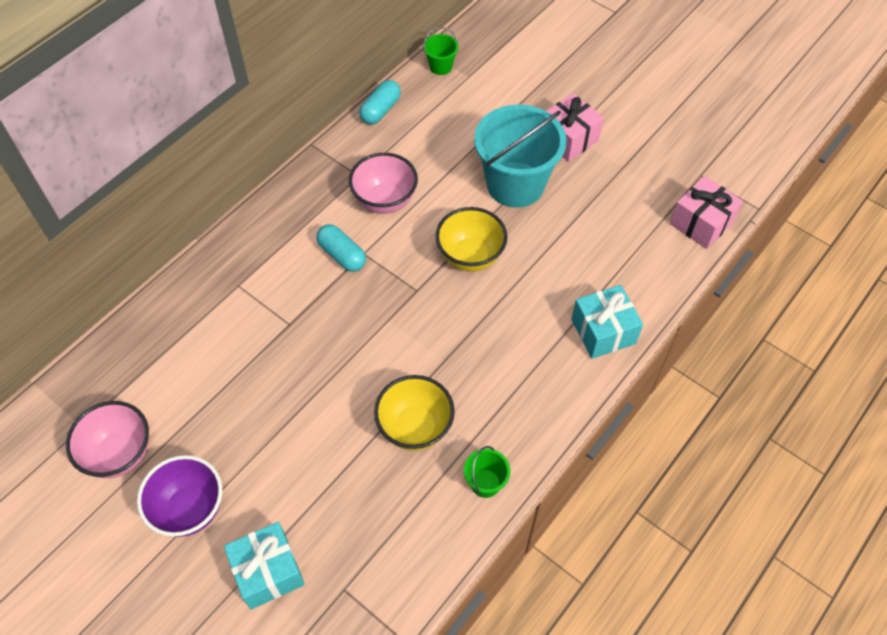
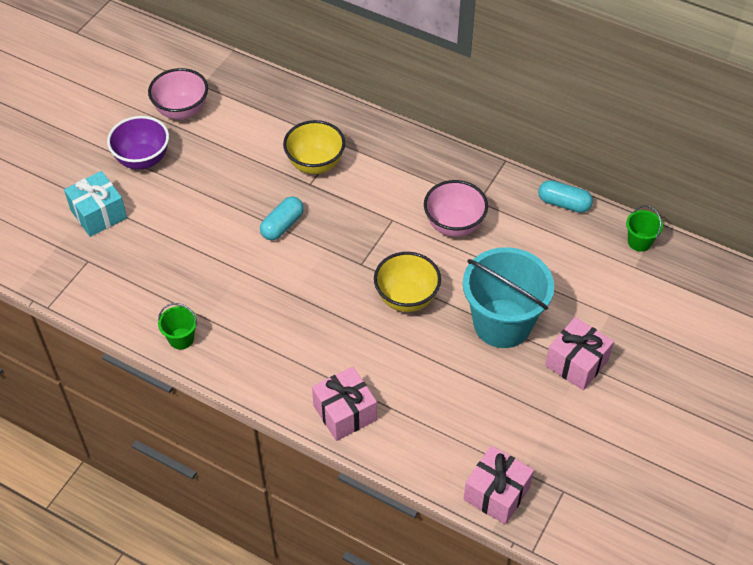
camera: 80 degrees right, 5 degrees down
turquoise capsule [317,224,366,272] -> turquoise capsule moved to [260,196,304,240]
yellow bowl [374,375,455,451] -> yellow bowl moved to [283,120,345,174]
turquoise gift [571,285,643,359] -> pink gift [312,367,377,441]

